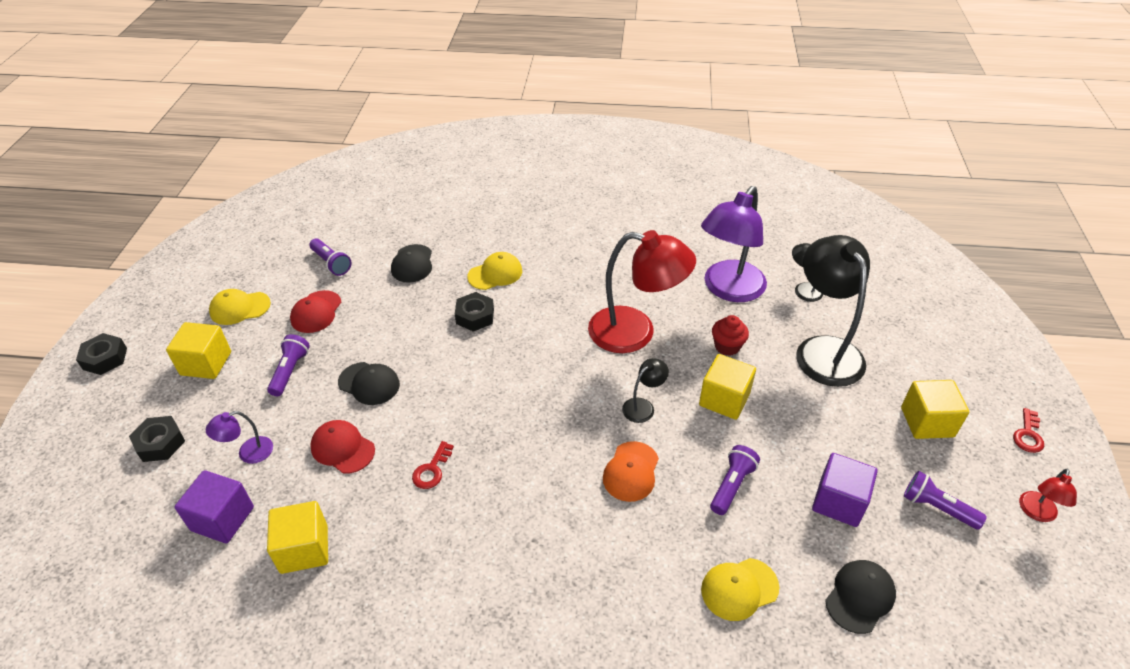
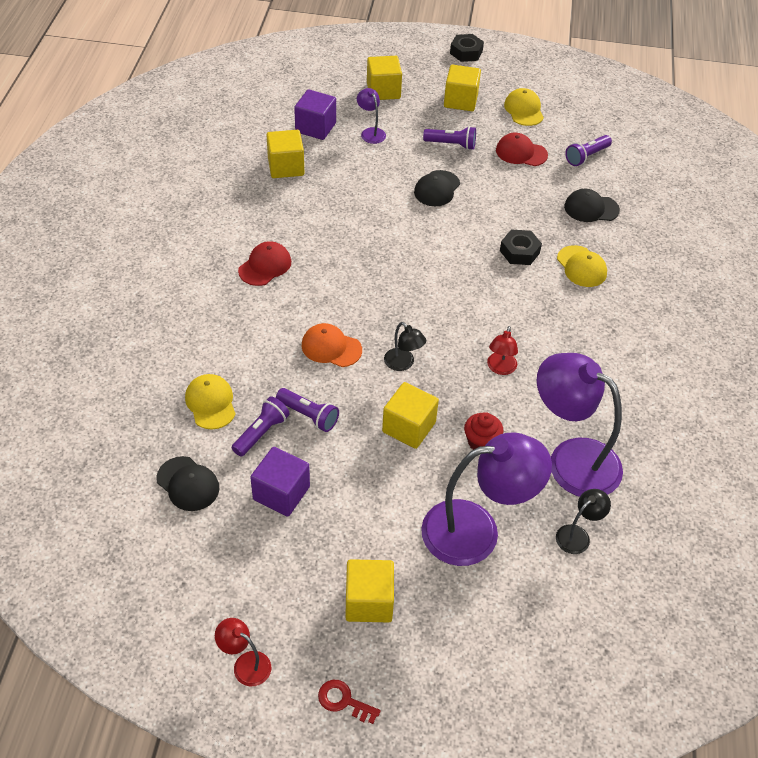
camera: 90 degrees right, 5 degrees up
black nut [129,416,185,462] -> yellow cube [367,56,402,100]
red cap [310,420,375,474] -> red cap moved to [238,241,291,286]
red key [412,441,454,489] -> none
red lamp [588,230,696,353] -> red lamp [487,326,518,375], size x0.45
black lamp [796,235,870,387] -> purple lamp [421,432,552,566]
purple flashlight [904,471,987,530] -> purple flashlight moved to [231,396,290,457]

